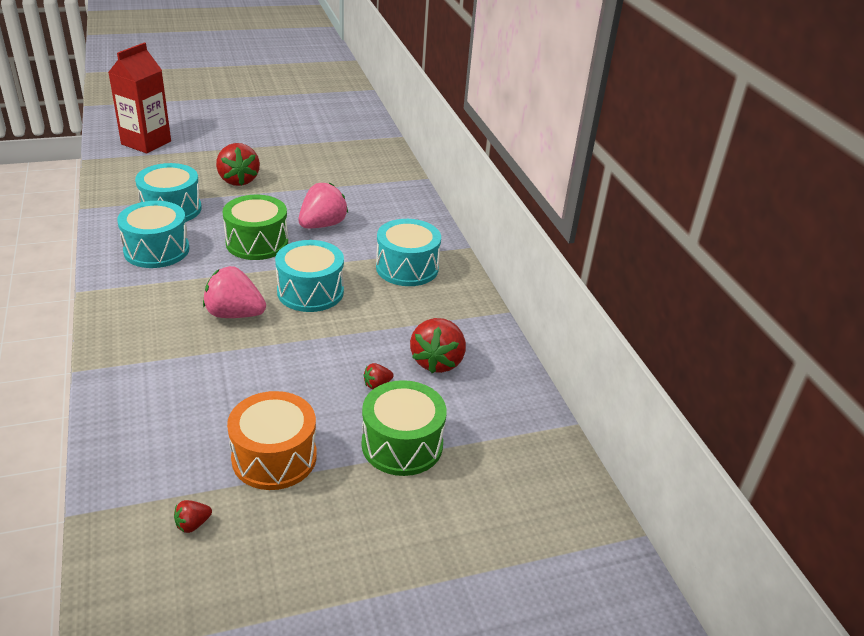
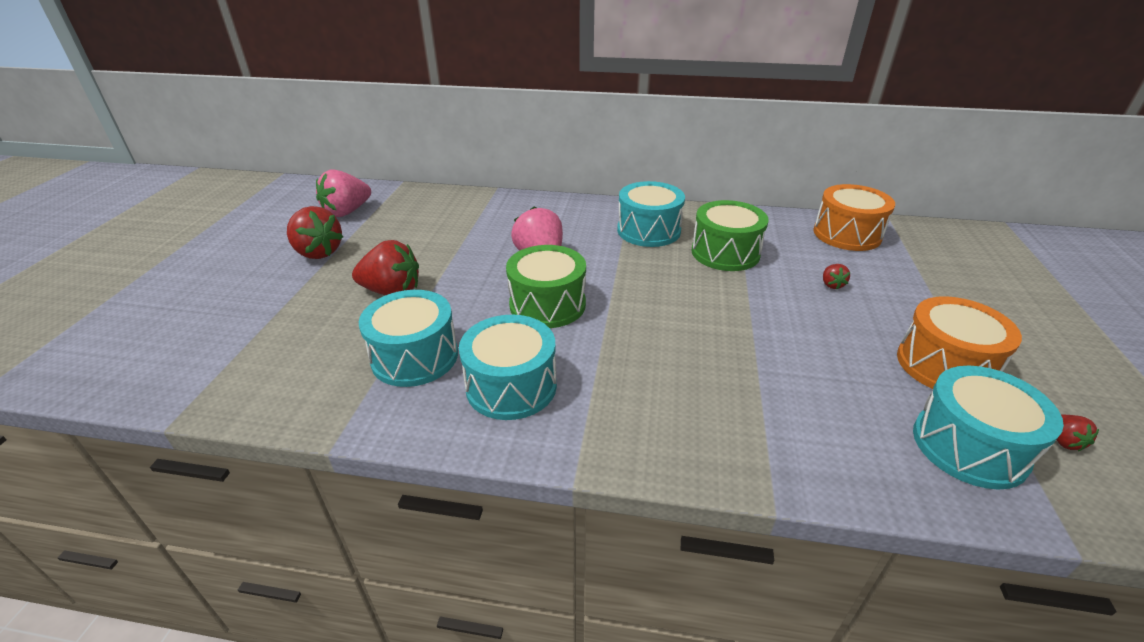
camera: 60 degrees left, 0 degrees up
red carton [108,43,171,154] -> none
pink strawberry [203,266,266,318] -> pink strawberry moved to [316,169,371,217]
turquoise drum [275,240,344,312] -> turquoise drum moved to [913,366,1064,490]
green drum [362,380,447,476] -> green drum moved to [692,200,769,271]
red strawberry [410,318,466,373] -> red strawberry moved to [287,206,343,259]
none -> orange drum [813,184,895,251]

